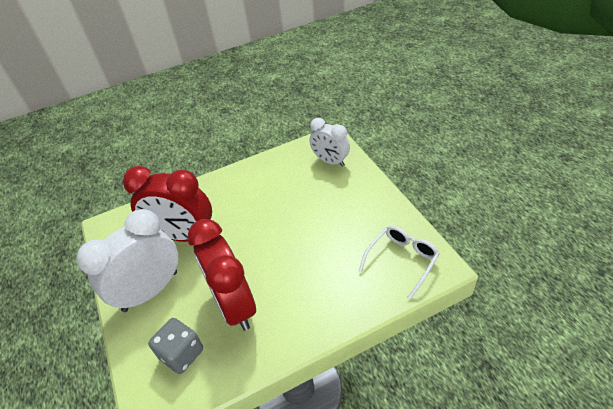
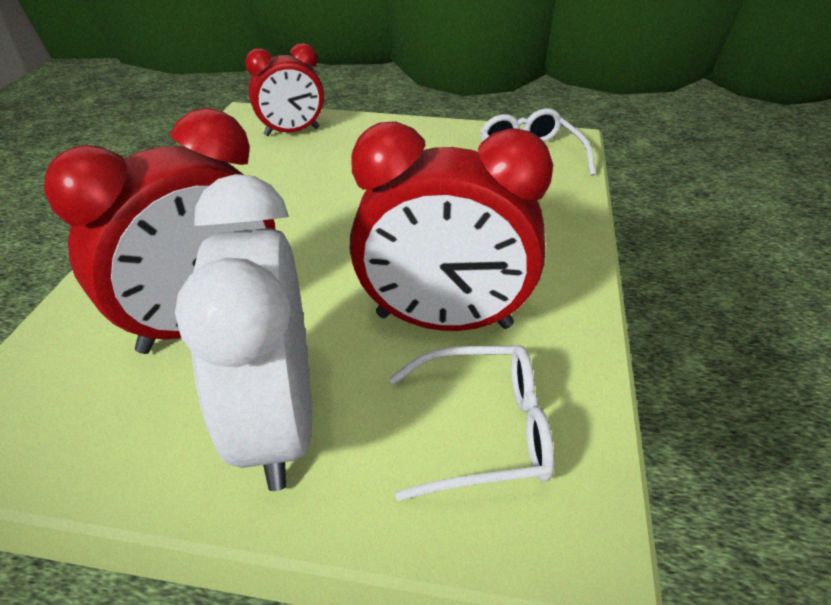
camera: 60 degrees left, 5 degrees down
grey dice [148,318,203,374] -> white glasses [389,345,554,501]
white clock [309,118,350,167] -> red clock [245,43,324,136]

